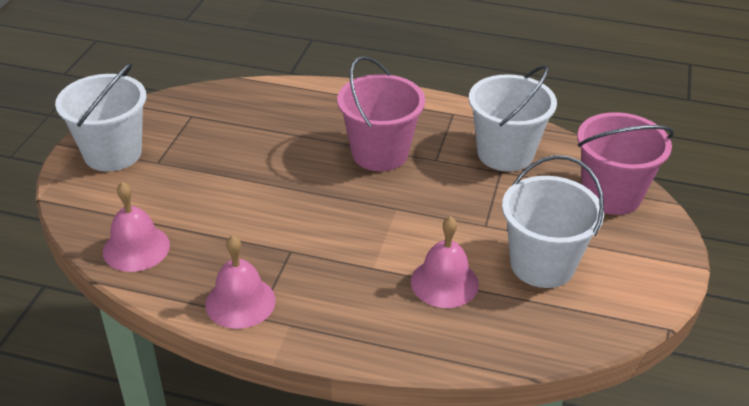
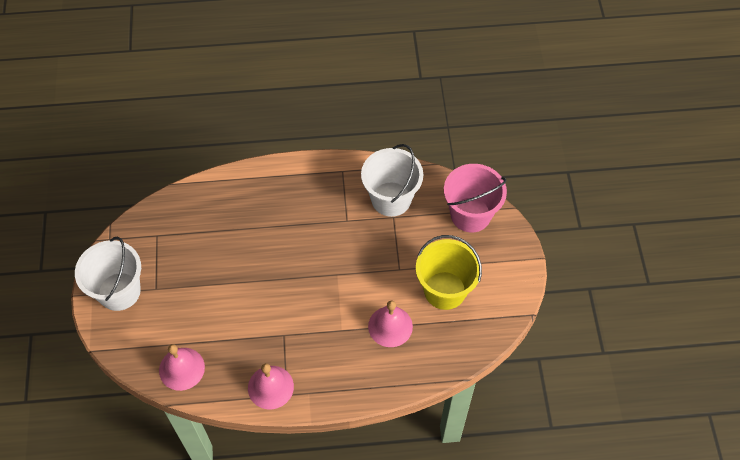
camera: 20 degrees left, 20 degrees up
pink bucket [337,56,425,171] -> none
white bucket [502,155,604,288] -> yellow bucket [416,235,482,310]

